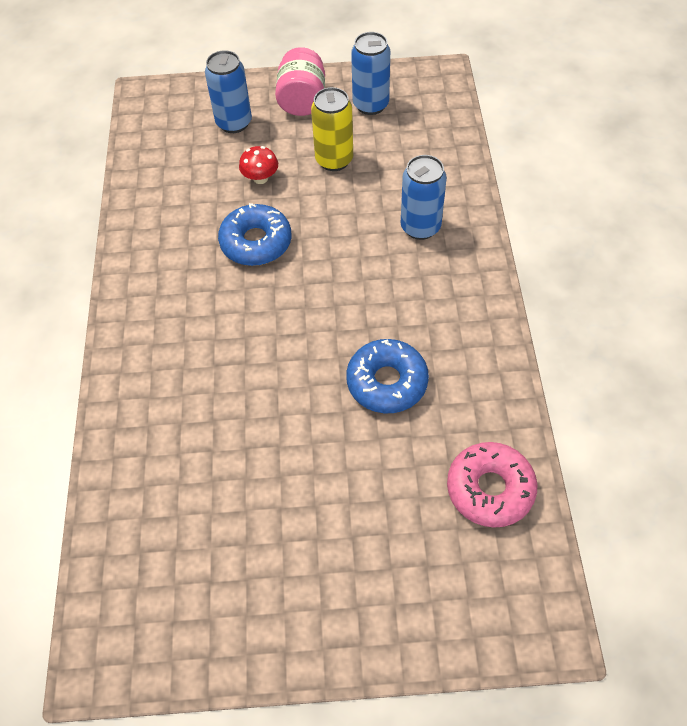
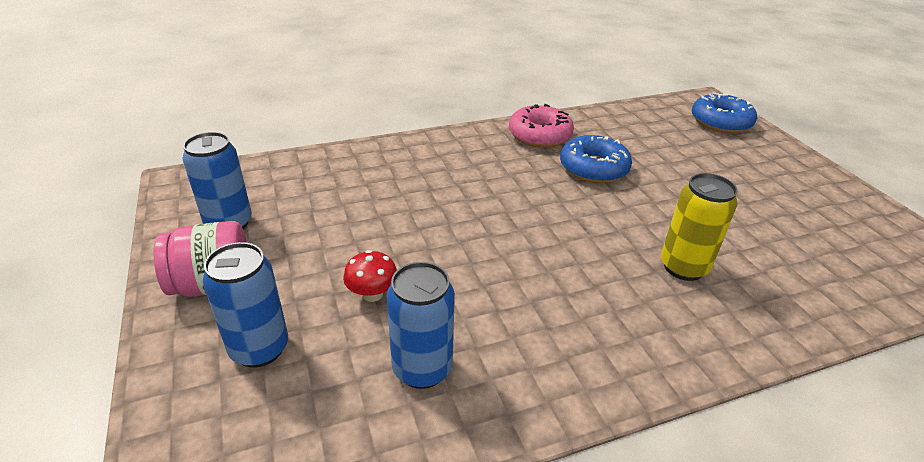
camera: 110 degrees left, 20 degrees down
blue donut [218,203,292,266] -> blue donut moved to [692,92,757,133]
yellow can [311,87,353,171] -> yellow can moved to [661,173,738,281]
blue can [401,155,447,240] -> blue can moved to [387,262,455,389]
pink donut [447,442,537,528] -> pink donut moved to [509,104,574,148]

